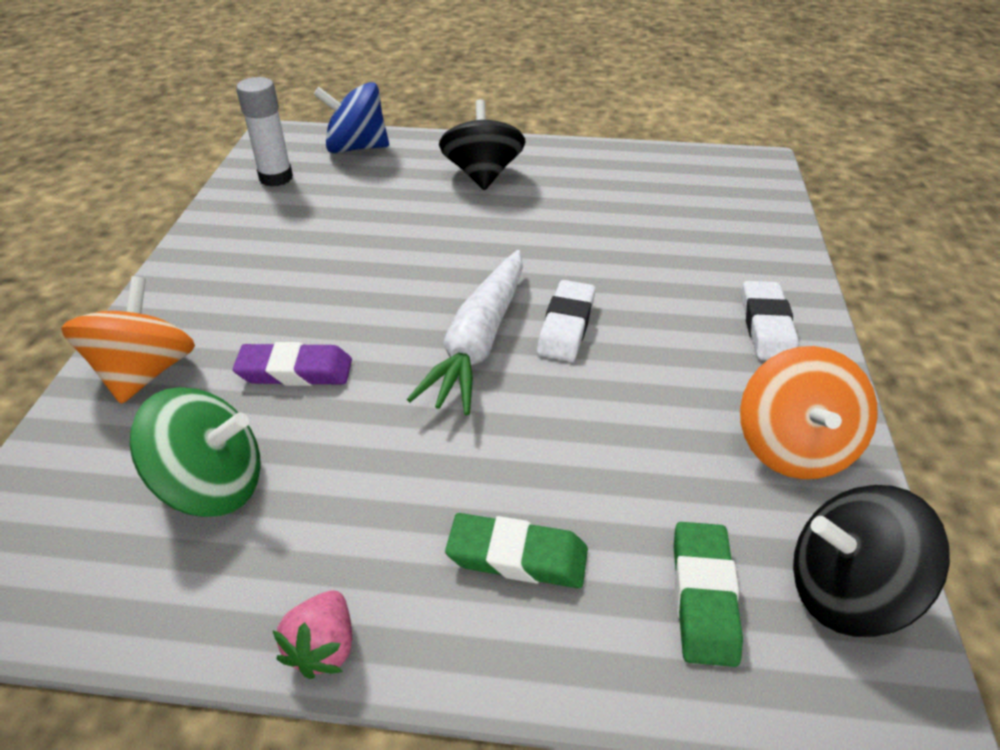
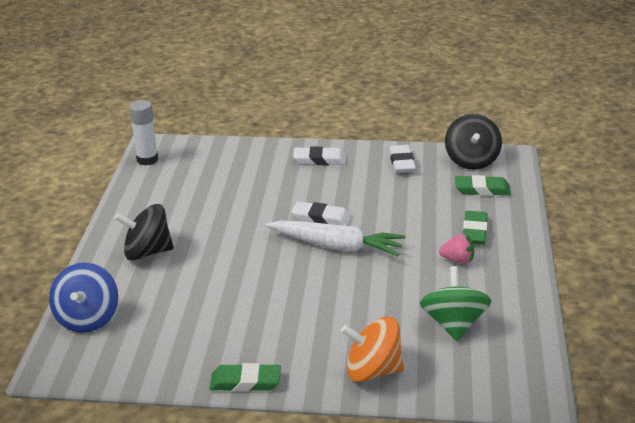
camera: 90 degrees left, 10 degrees down
purple eraser [233,342,352,386] -> none
white glue stick [236,77,293,187] -> white glue stick moved to [129,100,158,166]
pink strawberry [272,590,352,679] -> pink strawberry moved to [439,234,474,264]
orange spinning top [740,346,878,479] -> white eraser [389,145,416,173]
none -> green eraser [209,363,281,392]

